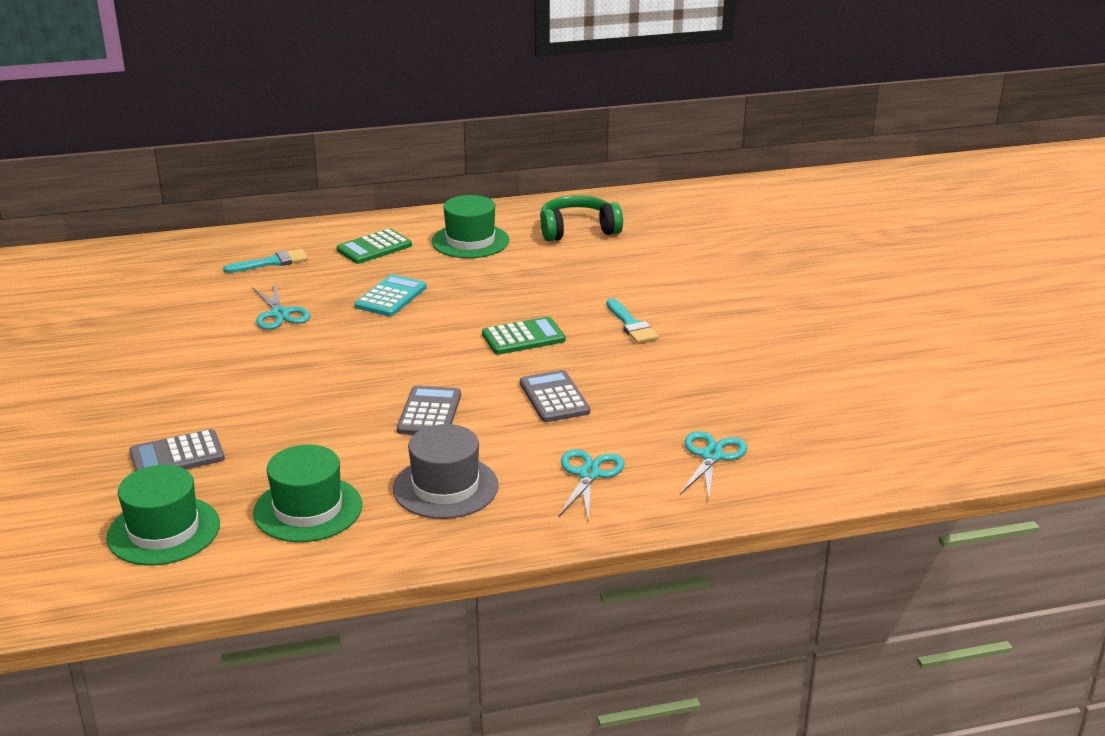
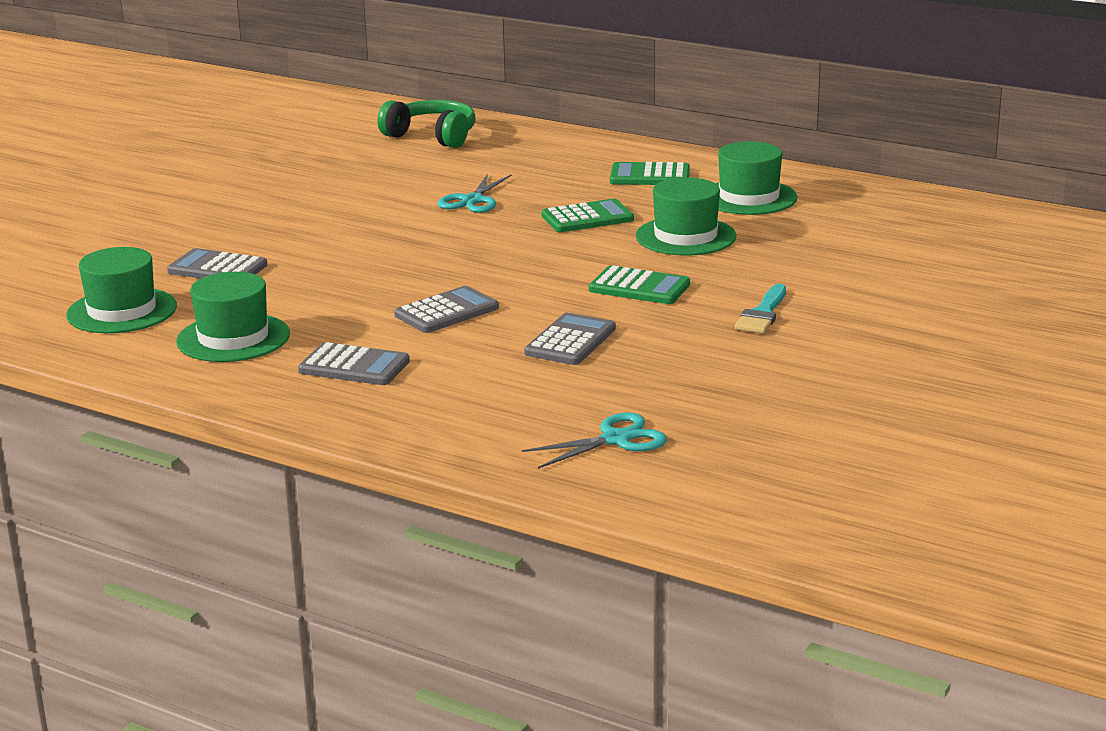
camera: 45 degrees right, 5 degrees down
turquoise brush [223,249,308,273] -> none
turquoise calculator [355,274,427,316] -> green calculator [541,199,634,232]
grey hat [393,424,499,519] -> grey calculator [298,342,410,385]
green headphones [540,195,623,241] -> green headphones moved to [377,100,476,148]
turquoise scissors [559,449,625,519] -> none
none -> green hat [636,177,736,256]

